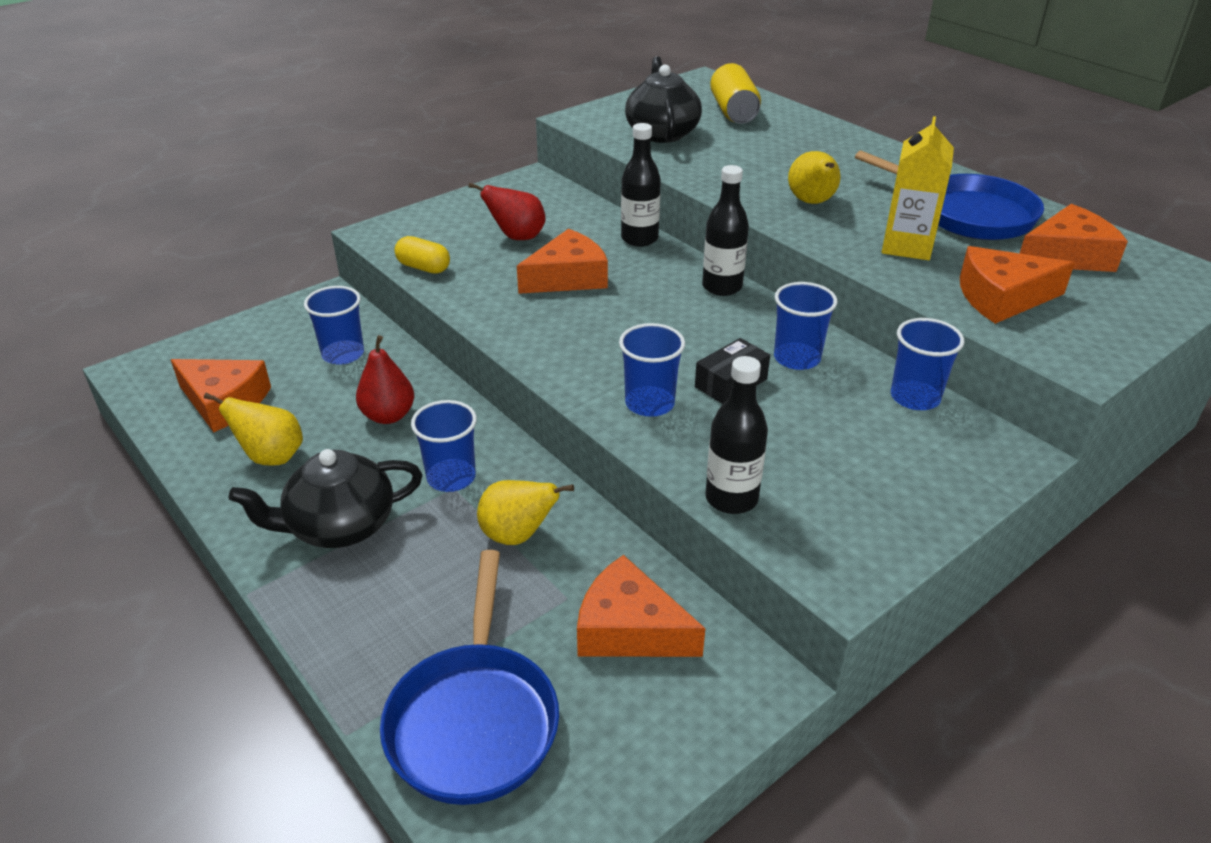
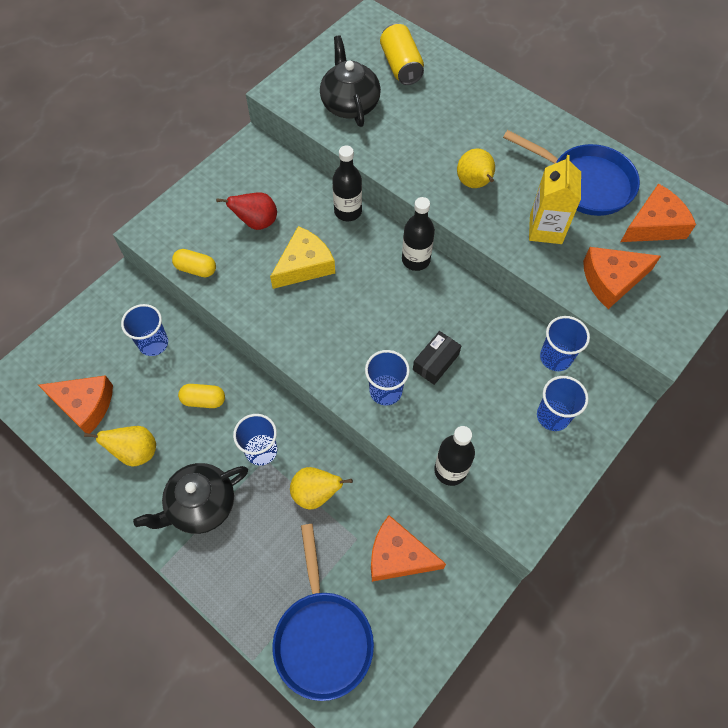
camera: 10 degrees left, 25 degrees up
red pear [356,335,414,424] -> yellow capsule [178,384,225,408]
orange cheese [517,229,608,294] -> yellow cheese [270,226,335,289]
blue cup [774,282,838,370] -> blue cup moved to [537,376,588,431]

